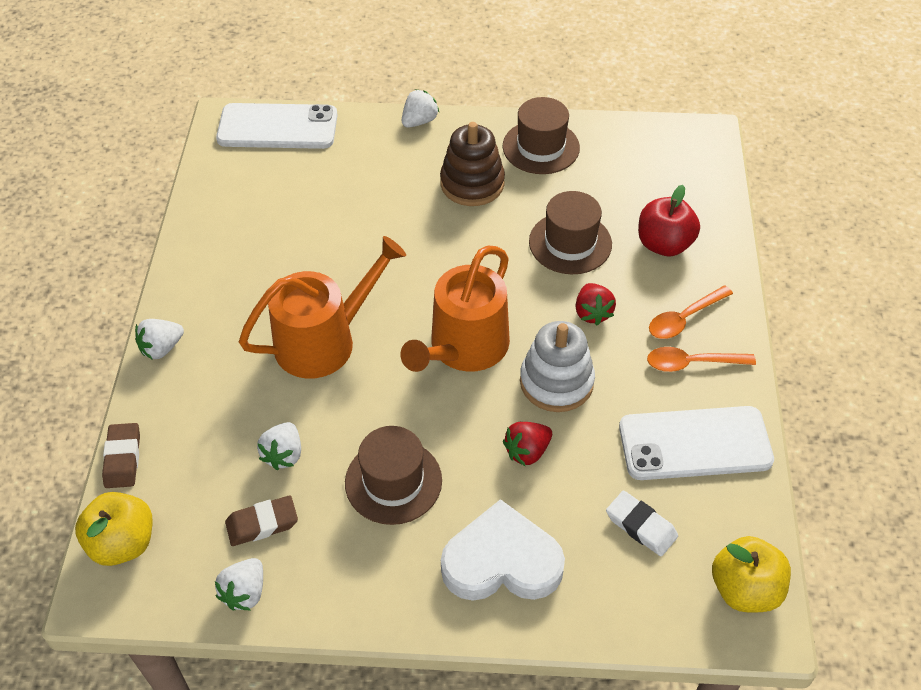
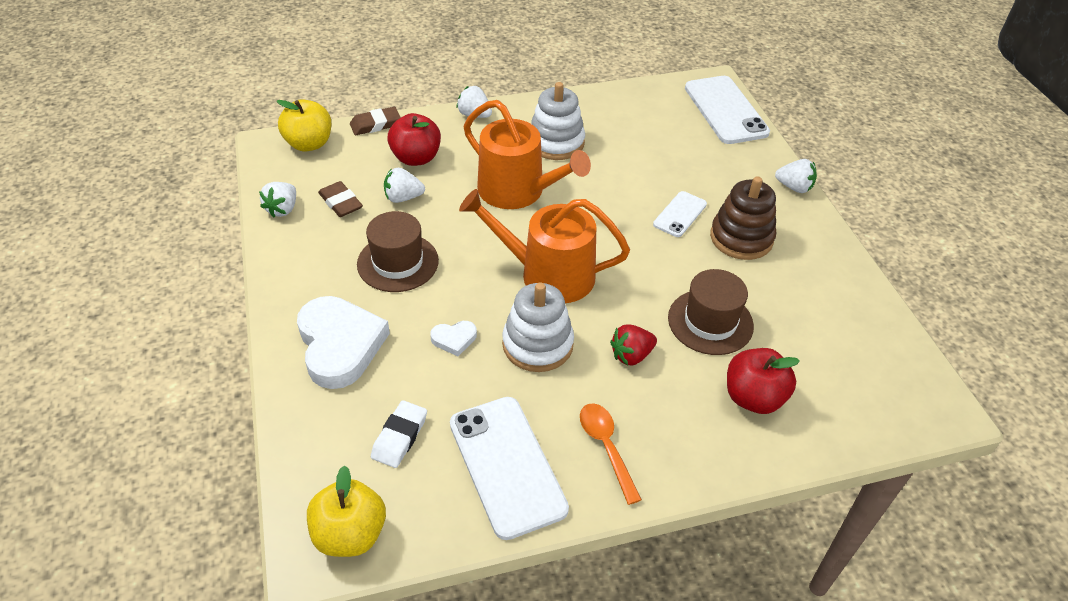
camera: 70 degrees right, 5 degrees down
white strawberry [215,558,263,610] -> white strawberry turned 75 degrees counterclockwise [259,182,296,217]
brown hat [503,97,580,174] -> none
red strawberry [503,422,552,466] -> white heart [430,321,477,356]
orange spoon [649,286,733,339] -> none
none -> red apple [387,113,441,166]
none -> white stacking toy [531,82,585,160]
none -> white phone [653,191,707,237]

